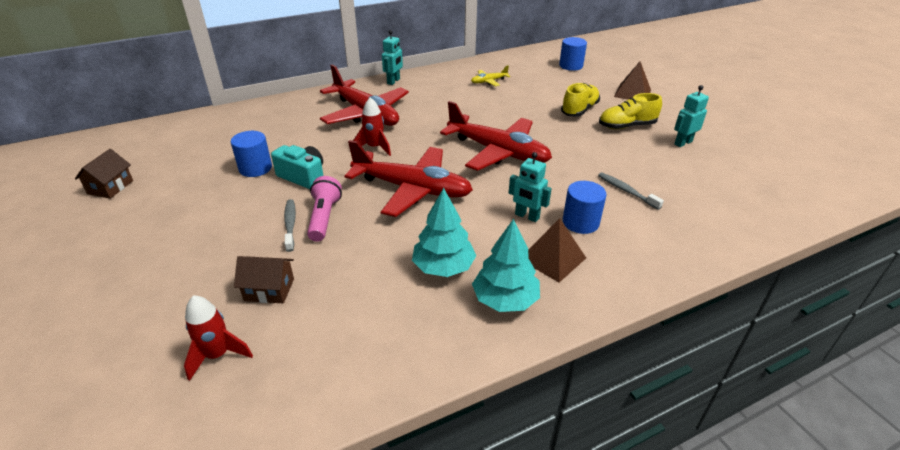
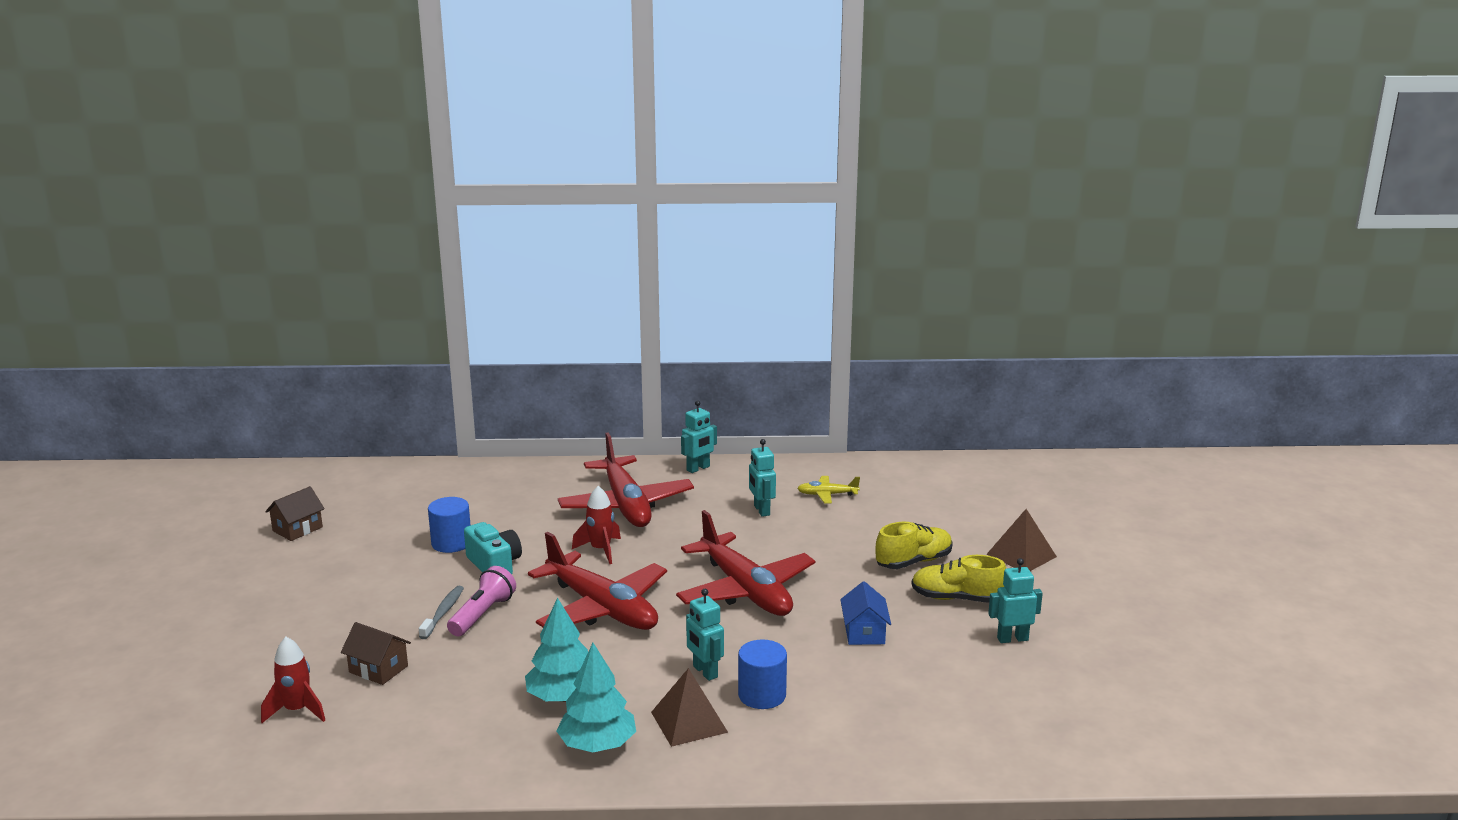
camera: 25 degrees right, 15 degrees down
blue cylinder [559,37,587,71] -> none
grey toothbrush [598,173,664,210] -> none
none -> turquoise robot [749,439,776,517]
none -> blue house [840,581,891,645]

